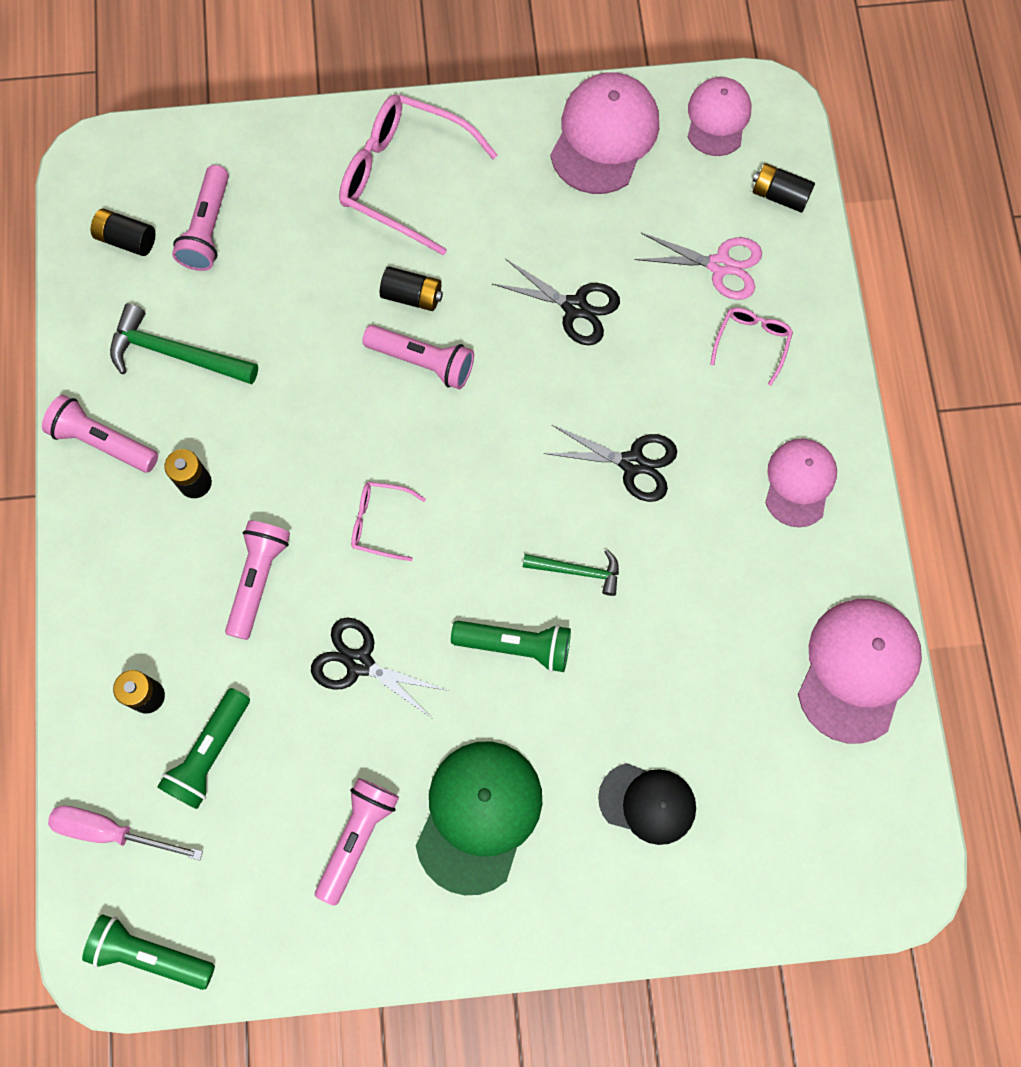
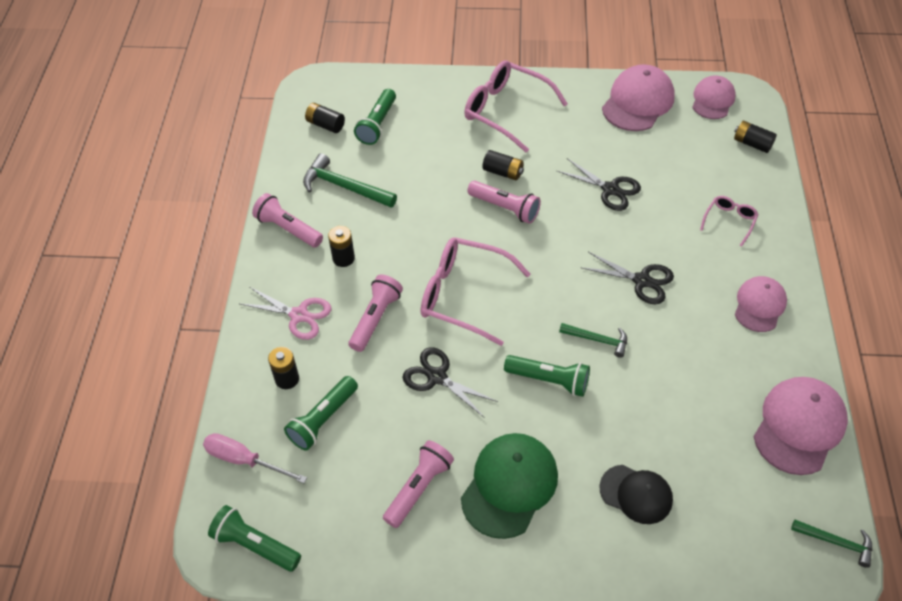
camera: 10 degrees right, 20 degrees down
pink flashlight [172,165,229,271] -> green flashlight [354,89,396,145]
pink glasses [351,482,426,561] -> pink glasses [421,237,531,346], size x2.02
pink scissors [634,233,762,300] -> pink scissors moved to [240,287,331,340]
none -> green hammer [791,520,872,568]

